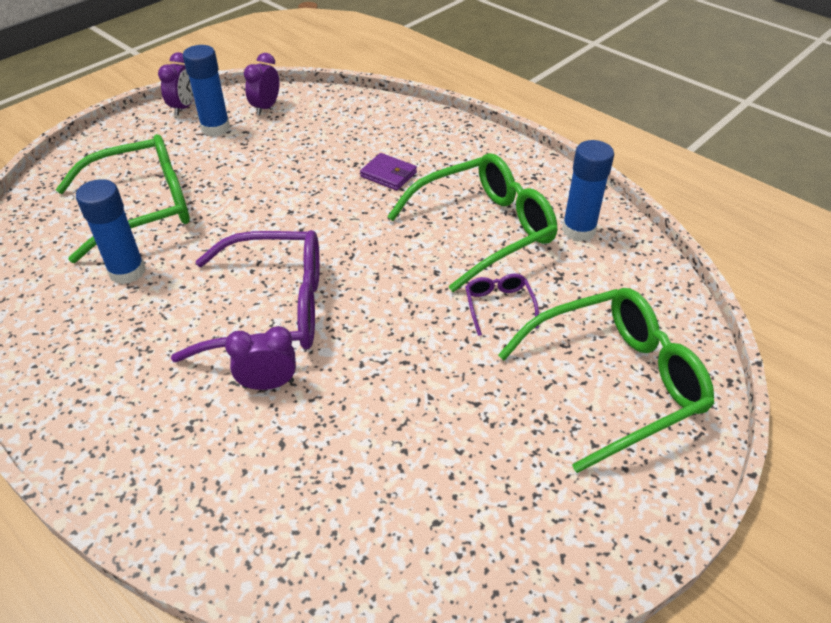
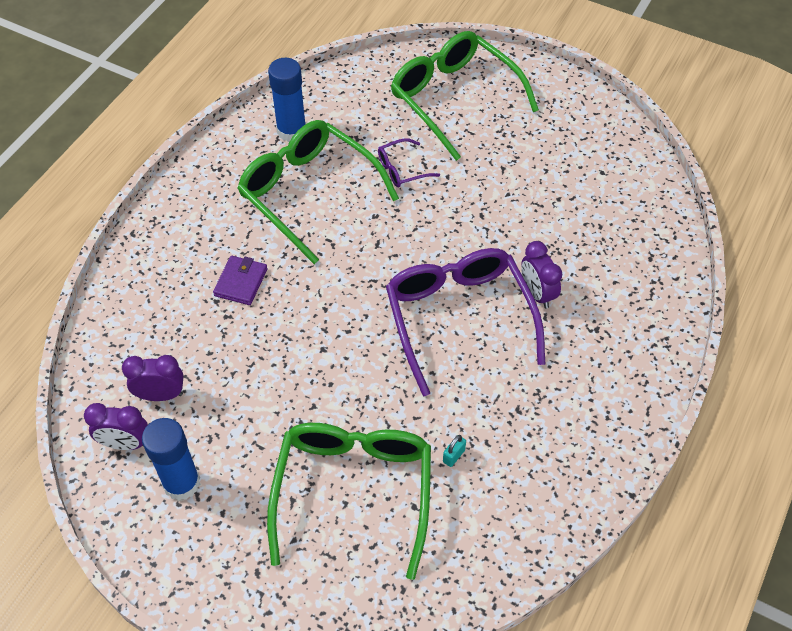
camera: 105 degrees left, 10 degrees up
green glasses [56,134,190,263] -> green glasses turned 45 degrees clockwise [267,423,431,580]
blue glue stick [76,179,146,284] -> turquoise padlock [443,435,466,467]
purple clock [158,52,194,116] -> purple clock moved to [122,355,183,401]

